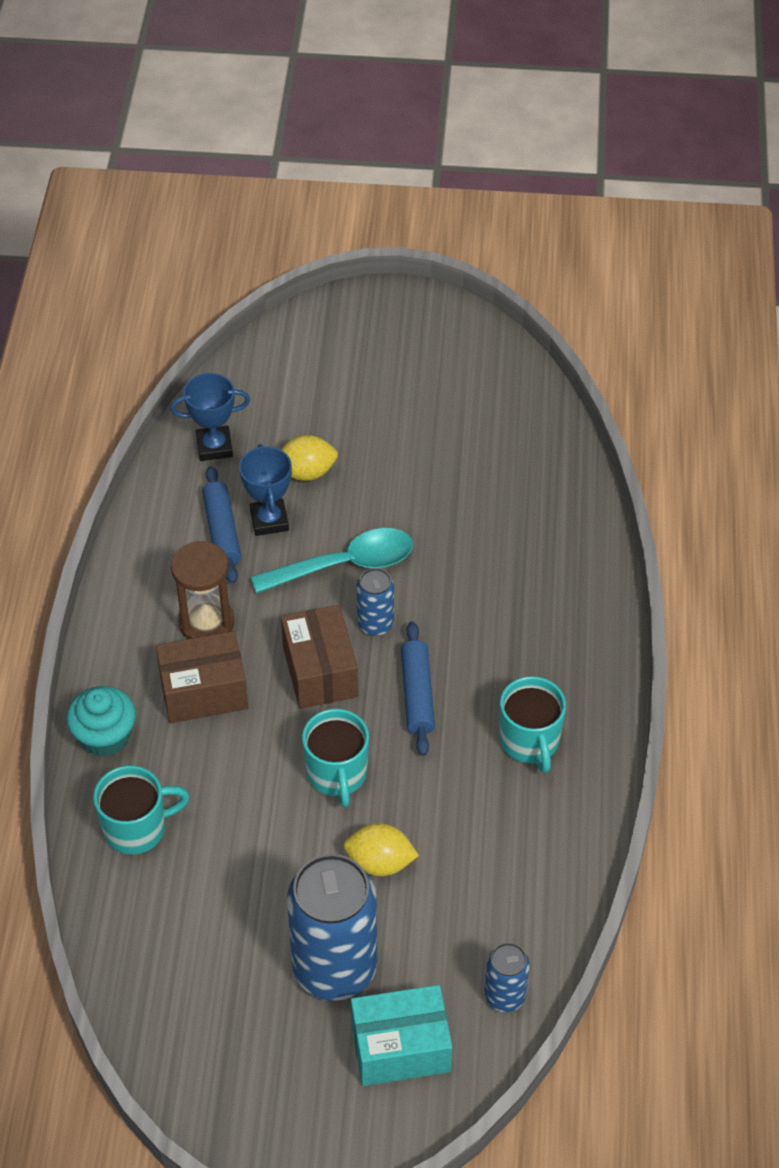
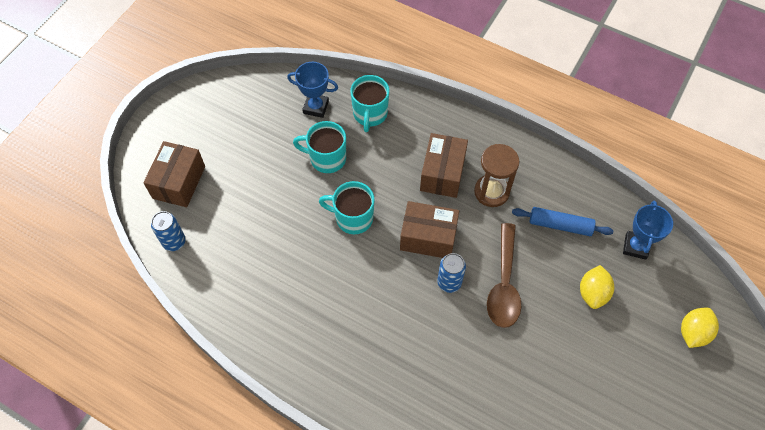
camera: 115 degrees right, 10 degrees up
turquoise cupcake [67,686,136,757] -> none
blue trophy [239,444,292,536] -> blue trophy moved to [287,62,338,118]
turquoise spoon [251,528,413,593] -> brown spoon [487,223,521,328]
blue can [287,854,377,1001] -> none
yellow lemon [344,823,419,876] -> yellow lemon moved to [681,308,719,348]
turquoise box [351,985,452,1086] -> brown box [143,141,205,207]
blue rolling pin [401,621,435,756] -> none
turquoise mug [500,676,566,773] -> turquoise mug moved to [293,121,346,173]

